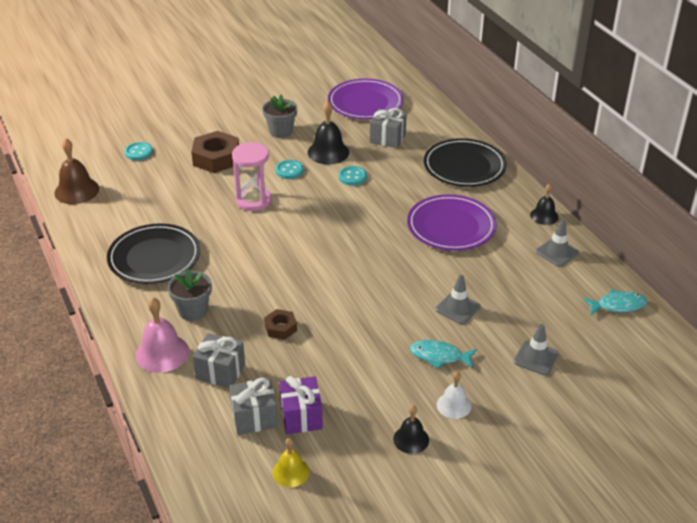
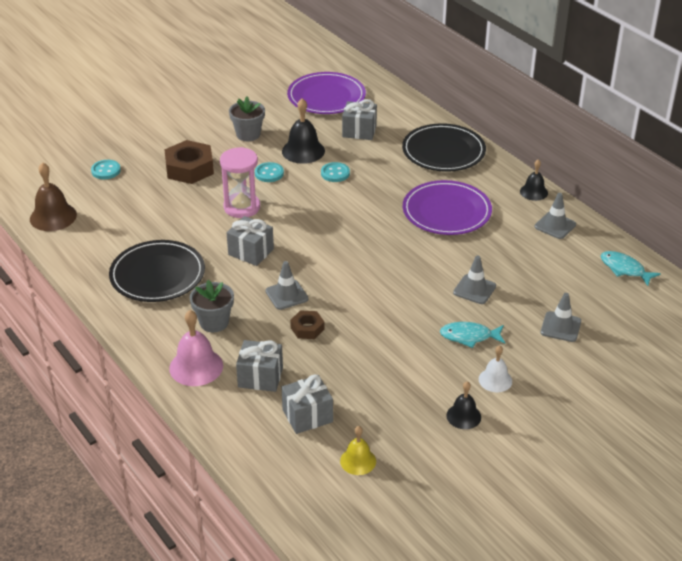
camera: 10 degrees left, 0 degrees up
purple gift [279,376,323,434] -> none
turquoise fish [583,289,647,315] -> turquoise fish turned 120 degrees counterclockwise [601,251,661,286]
none -> grey gift [227,216,274,266]
none -> grey traffic cone [265,261,308,310]

